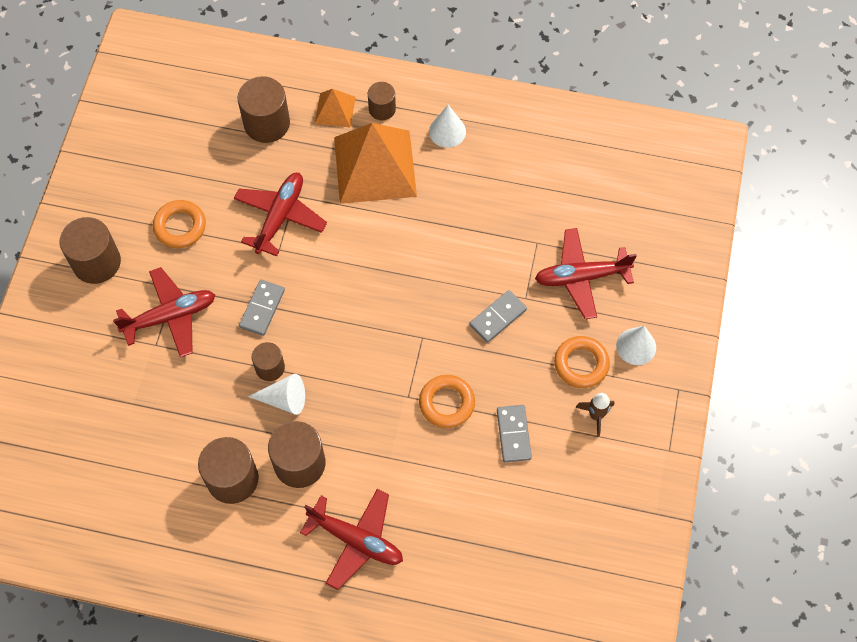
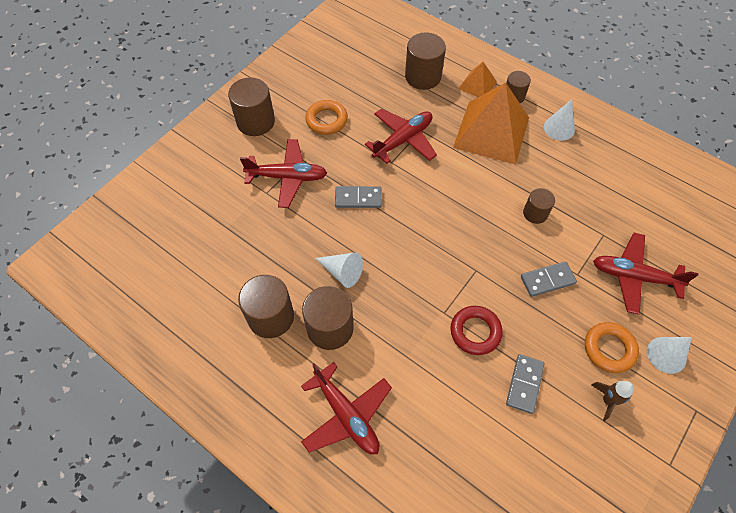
camera: 25 degrees right, 5 degrees down
grey domino [239,279,285,336] -> grey domino turned 45 degrees clockwise [335,186,382,208]
brown cylinder [252,342,285,381] -> brown cylinder moved to [523,188,555,224]
orange ring [419,375,475,428] -> red ring [450,306,503,355]

